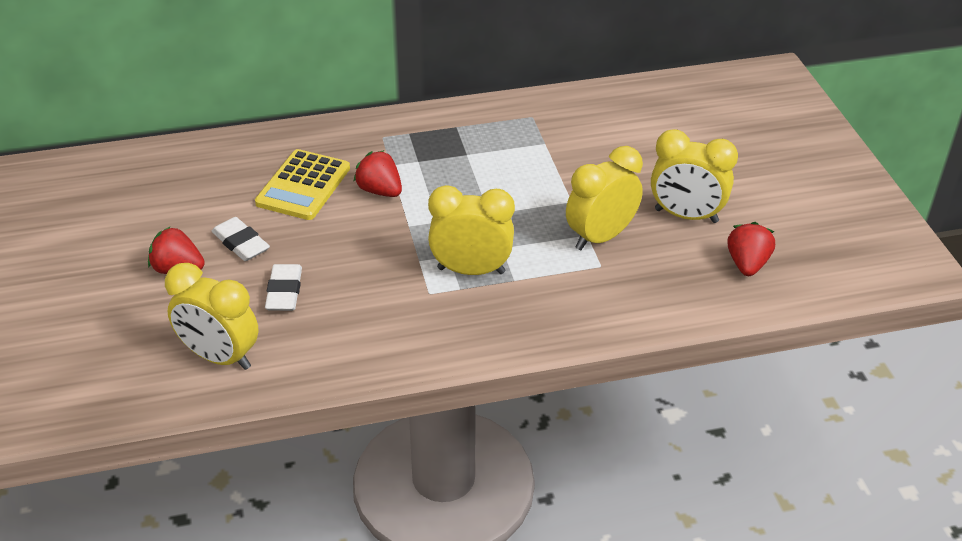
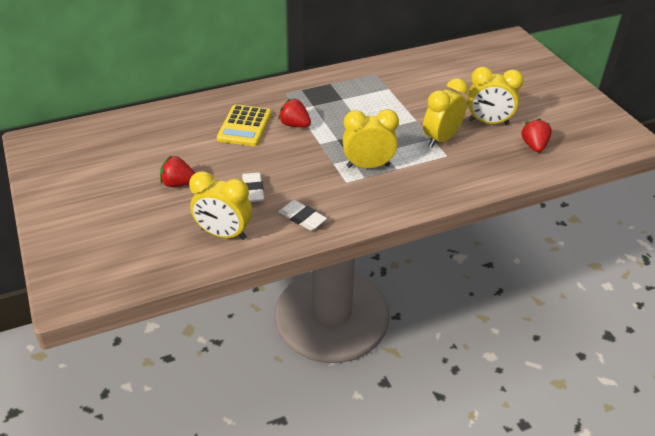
camera: 10 degrees left, 0 degrees up
white eraser [211,217,270,261] -> white eraser moved to [278,200,327,231]

